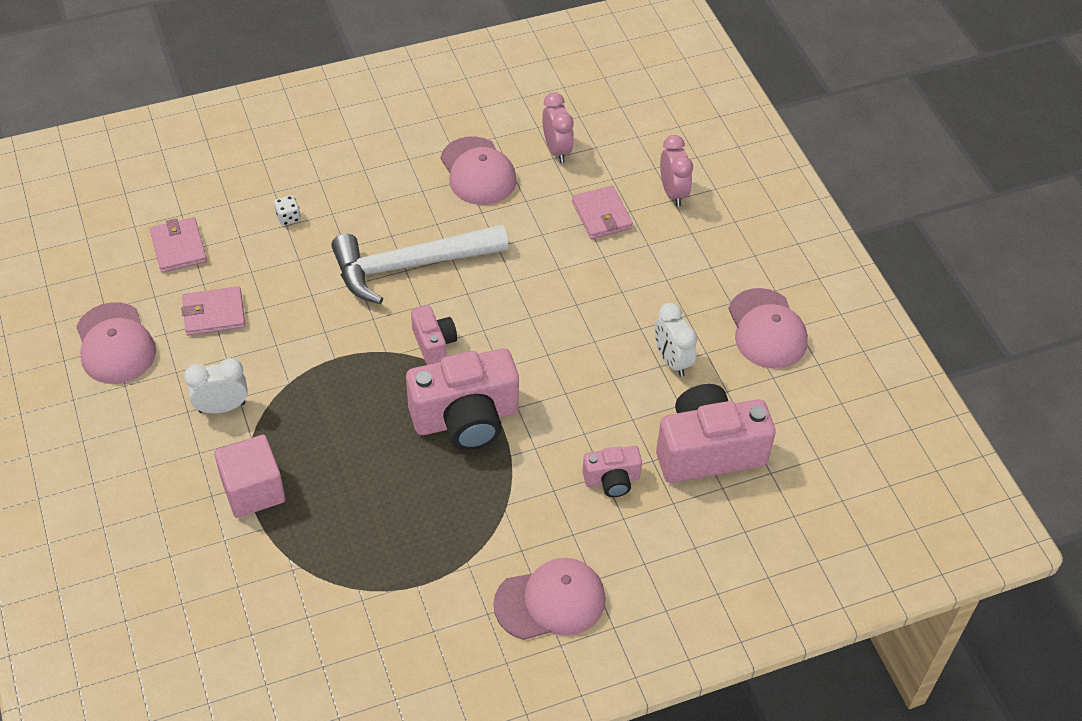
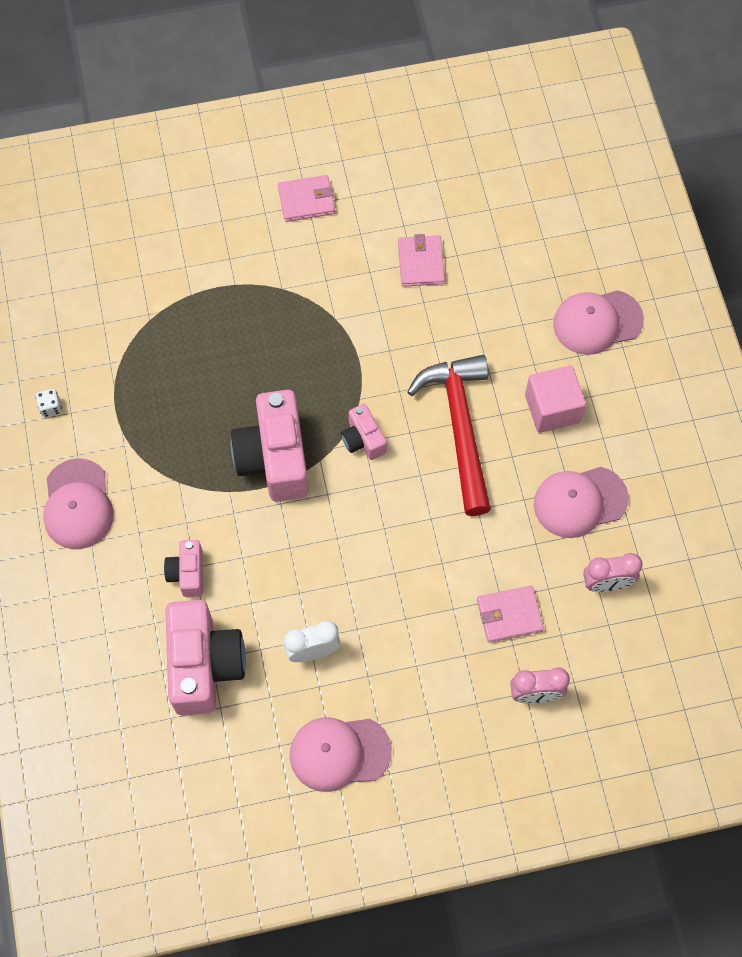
camera: 100 degrees right, 15 degrees up
pink cap [76,302,156,384] -> pink cap moved to [553,290,644,355]
pink wallet [150,217,207,273] -> pink wallet moved to [278,175,335,222]
white clock [184,358,248,413] -> none
pink cube [214,435,285,518] -> pink cube moved to [525,365,586,433]
white dice [274,195,300,226] -> white dice moved to [36,389,62,417]
white hammer [331,225,508,304] -> red hammer [407,355,491,516]
pink camera [411,305,457,365] -> pink camera turned 75 degrees clockwise [341,404,387,460]

